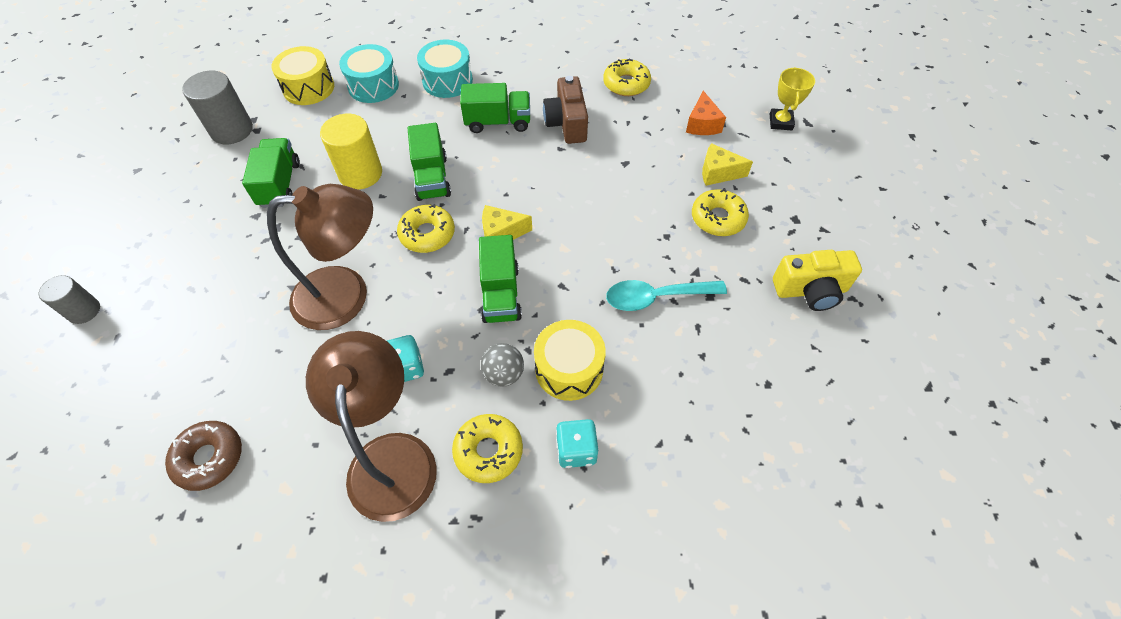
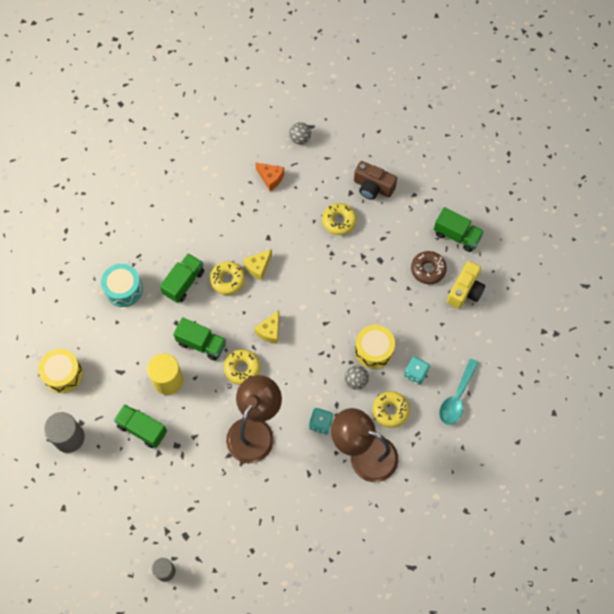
camera: 55 degrees left, 10 degrees up
brown donut [165,421,242,491] -> brown donut moved to [411,251,447,284]
turquoise drum [339,44,399,103] -> none
green truck [479,235,522,323] -> green truck moved to [434,207,484,252]
brown camera [543,76,588,144] -> brown camera moved to [354,161,397,200]
yellow donut [603,59,651,96] -> yellow donut moved to [210,261,245,295]
turquoise spoon [606,280,727,311] -> turquoise spoon moved to [439,359,479,425]
yellow cheese [702,143,753,186] -> yellow cheese moved to [243,249,272,281]
yellow trophy [770,67,815,130] -> grey ball [289,122,311,144]
yellow camera [773,250,862,311] -> yellow camera moved to [447,261,486,309]

